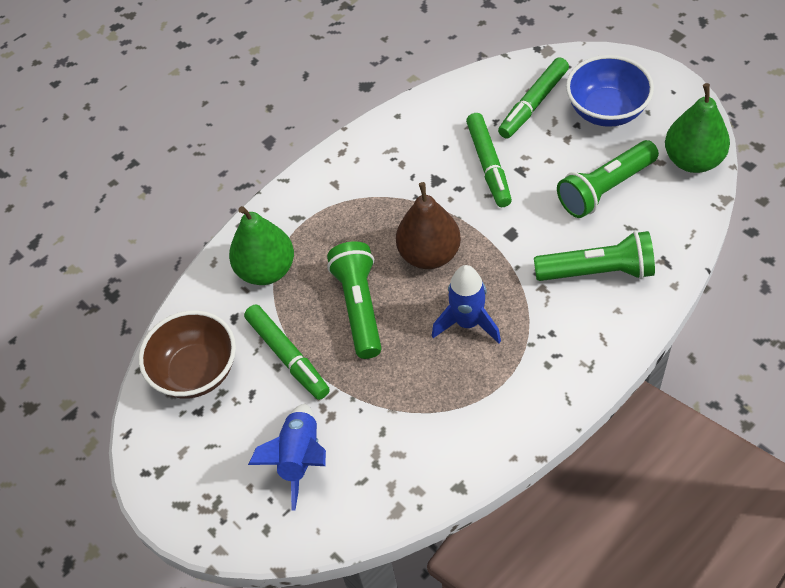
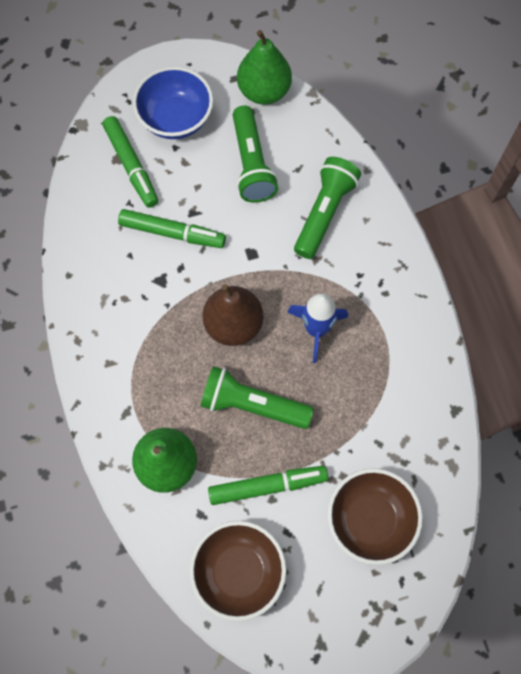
camera: 70 degrees left, 15 degrees up
blue rocket [248,404,326,510] -> brown bowl [328,468,423,565]

